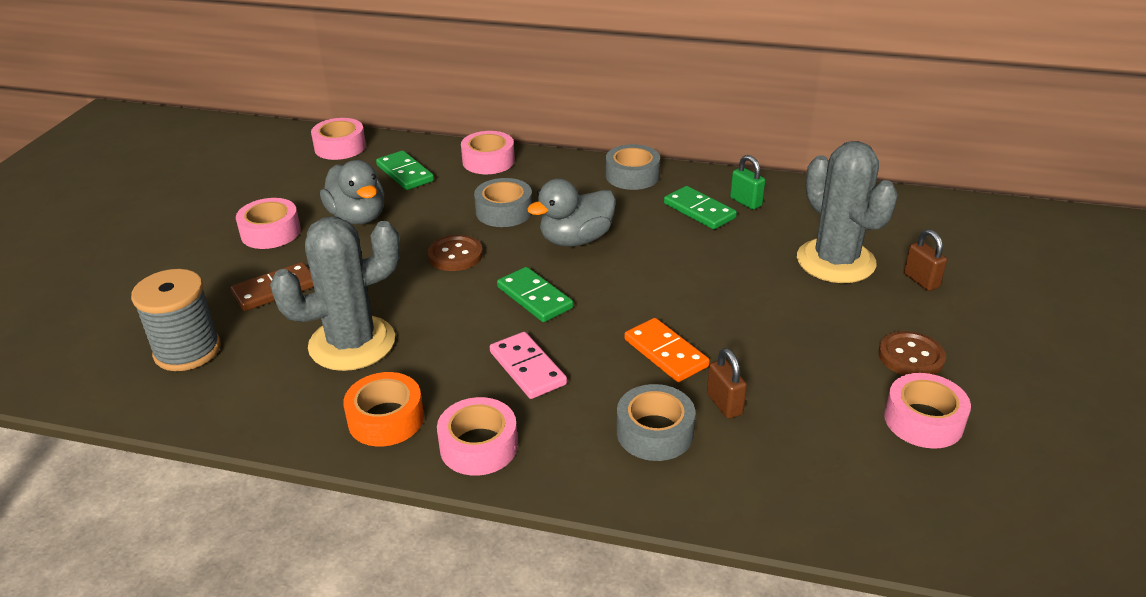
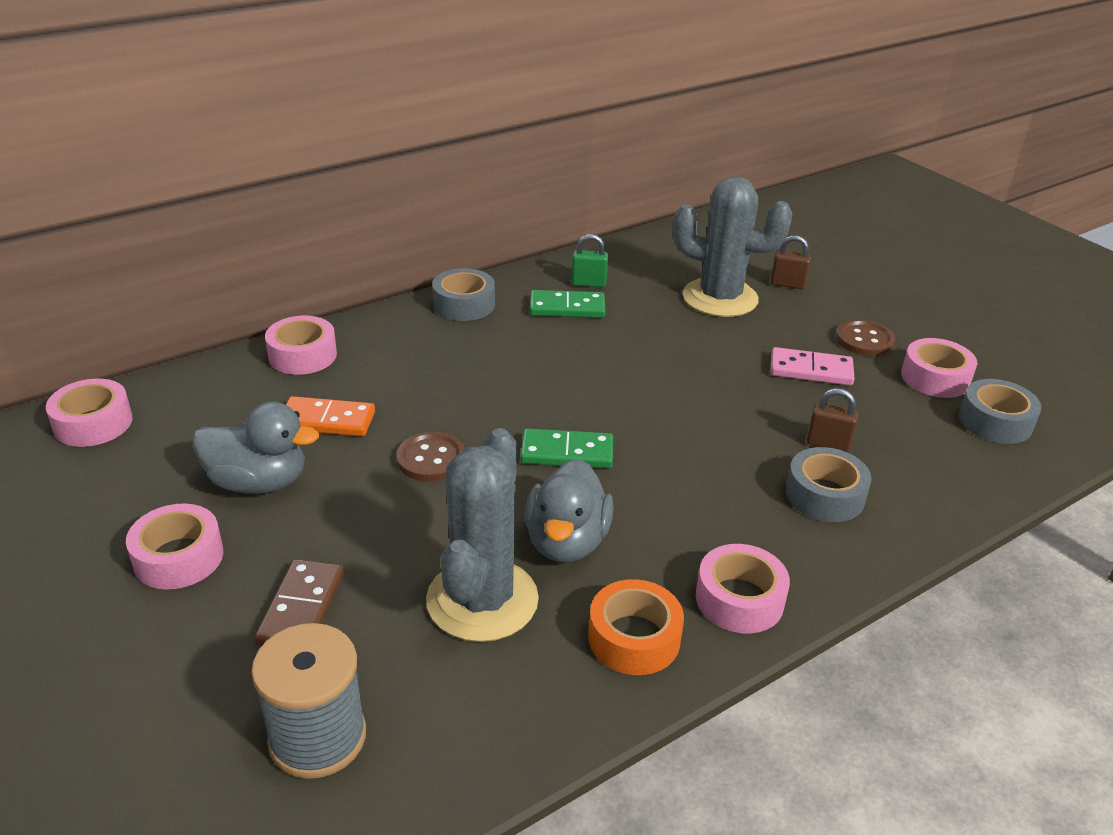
camera: 50 degrees left, 0 degrees up
green domino [376,150,434,190] -> none
grey tape [474,178,532,227] -> grey tape moved to [959,379,1042,444]
pink domino [490,332,567,399] -> pink domino moved to [771,347,855,385]
grey duck [527,179,616,247] -> grey duck moved to [525,459,614,562]
orange domino [624,318,710,382] -> orange domino moved to [286,396,375,436]

